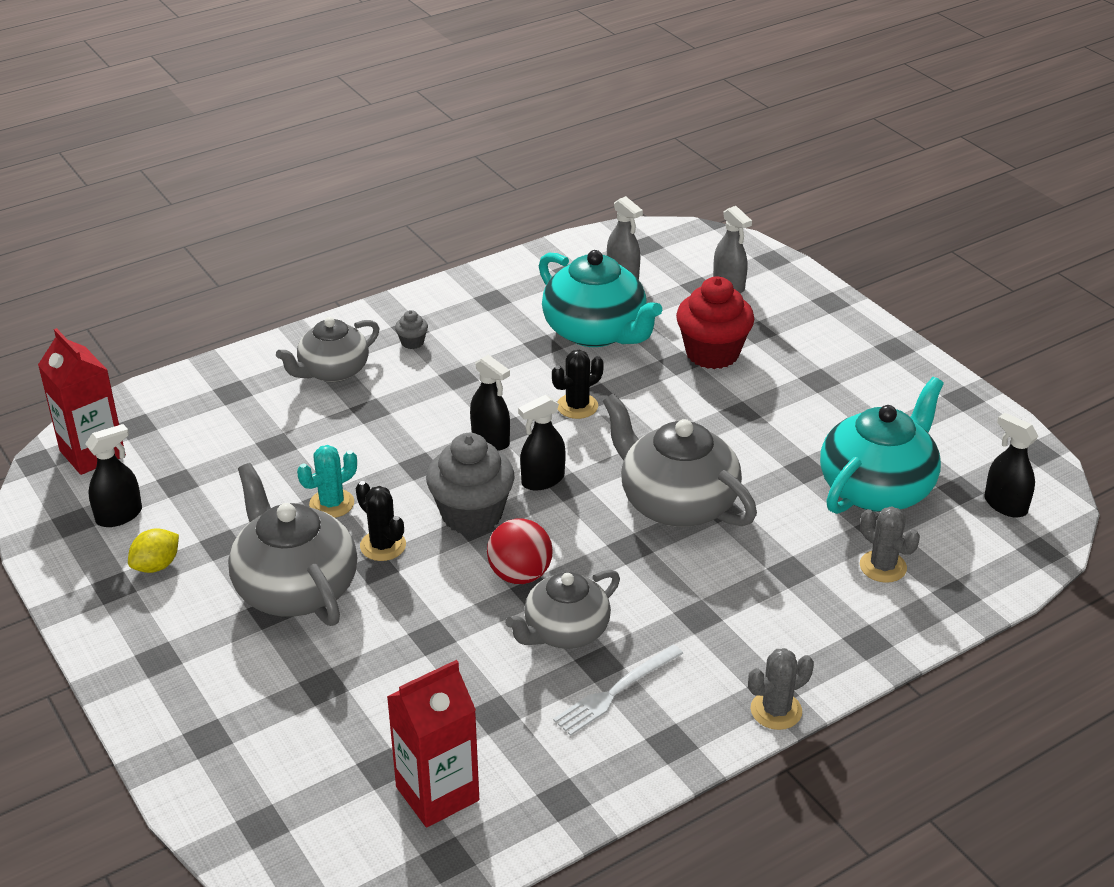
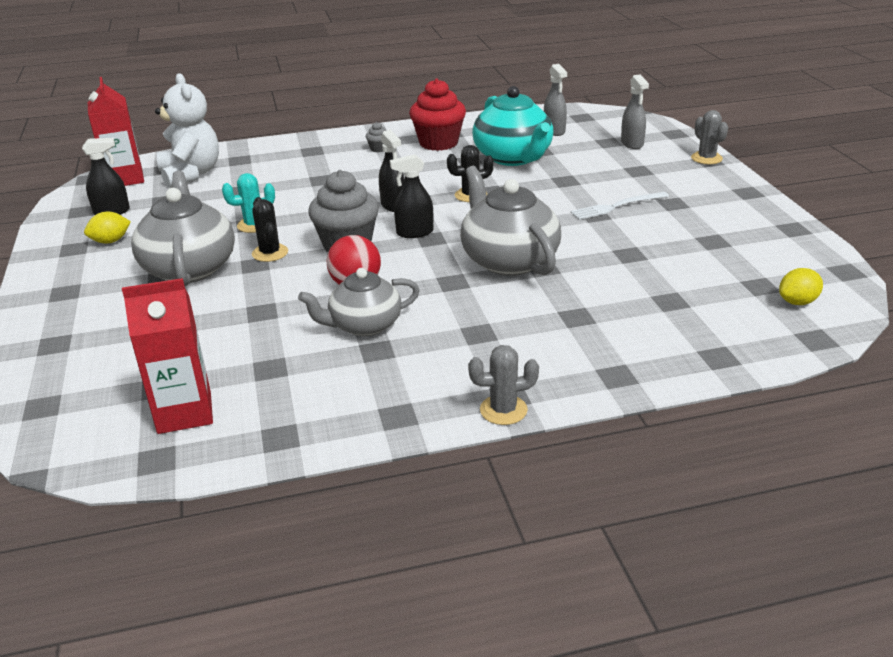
camera: 20 degrees right, 5 degrees down
grey teapot [276,317,379,382] -> none
white fork [553,644,683,736] -> white fork moved to [571,192,669,220]
red cupcake [676,277,754,369] -> red cupcake moved to [409,78,466,151]
turquoise teapot [820,377,944,514] -> none
grey cactus [860,506,920,583] -> grey cactus moved to [691,110,728,164]
black spray bottle [984,413,1038,518] -> yellow lemon [779,268,823,305]
none -> white teddy bear [155,73,219,188]

